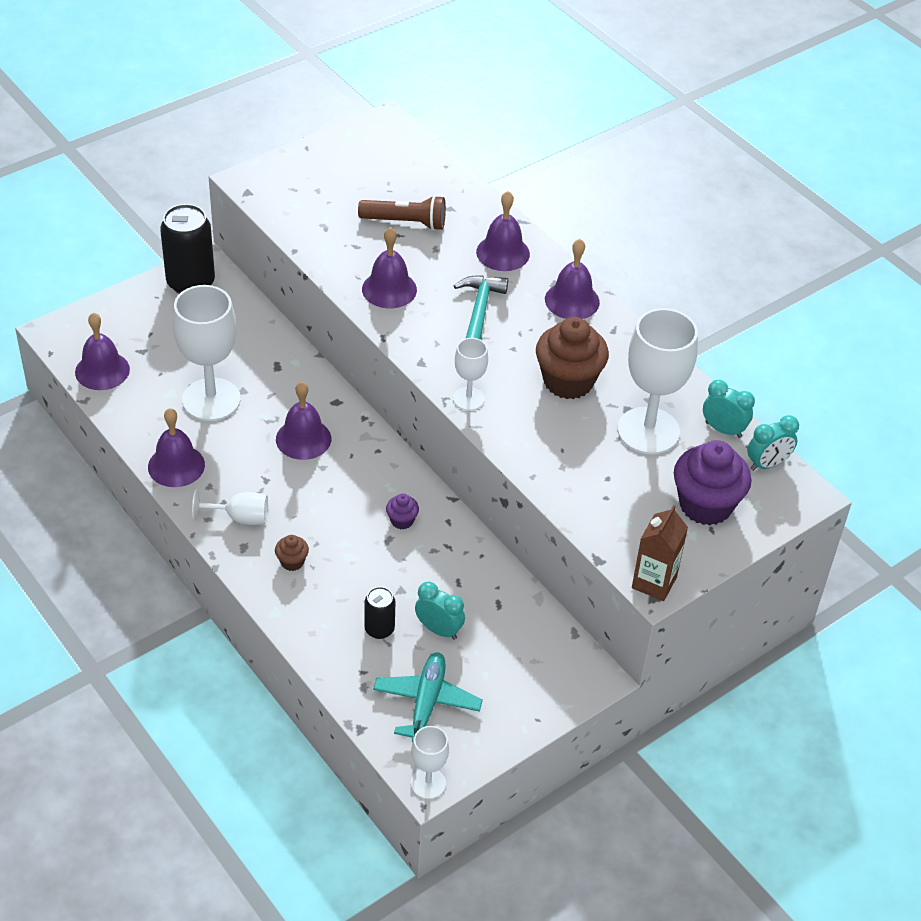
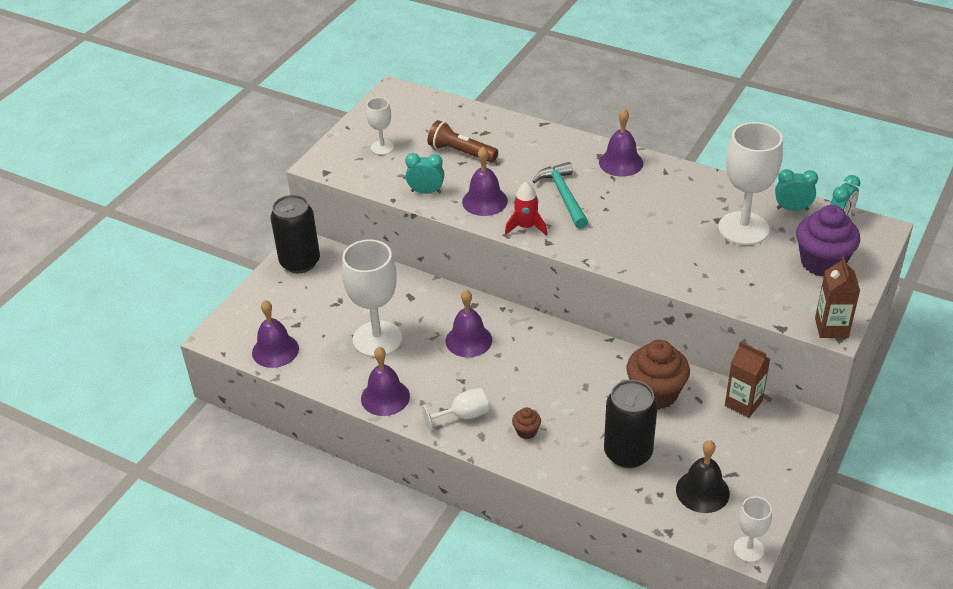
camera: 20 degrees left, 5 degrees down
brown flashlight [358,195,446,231] -> brown flashlight turned 135 degrees counterclockwise [428,120,498,163]
black can [364,587,396,639] -> black can [604,380,657,468], size x1.90
turquoise plane [373,652,483,742] -> black bell [676,440,730,513]
purple cupcake [386,494,419,530] -> none
turquoise clock [415,582,465,640] -> turquoise clock moved to [405,153,444,194]
white goblet [453,338,488,411] -> white goblet moved to [366,97,394,155]
purple bell [476,191,530,271] -> none
brown cupcake [536,317,609,399] -> brown cupcake moved to [627,340,690,410]
none -> red rocket [505,182,547,236]
none -> brown carton [725,341,770,418]

